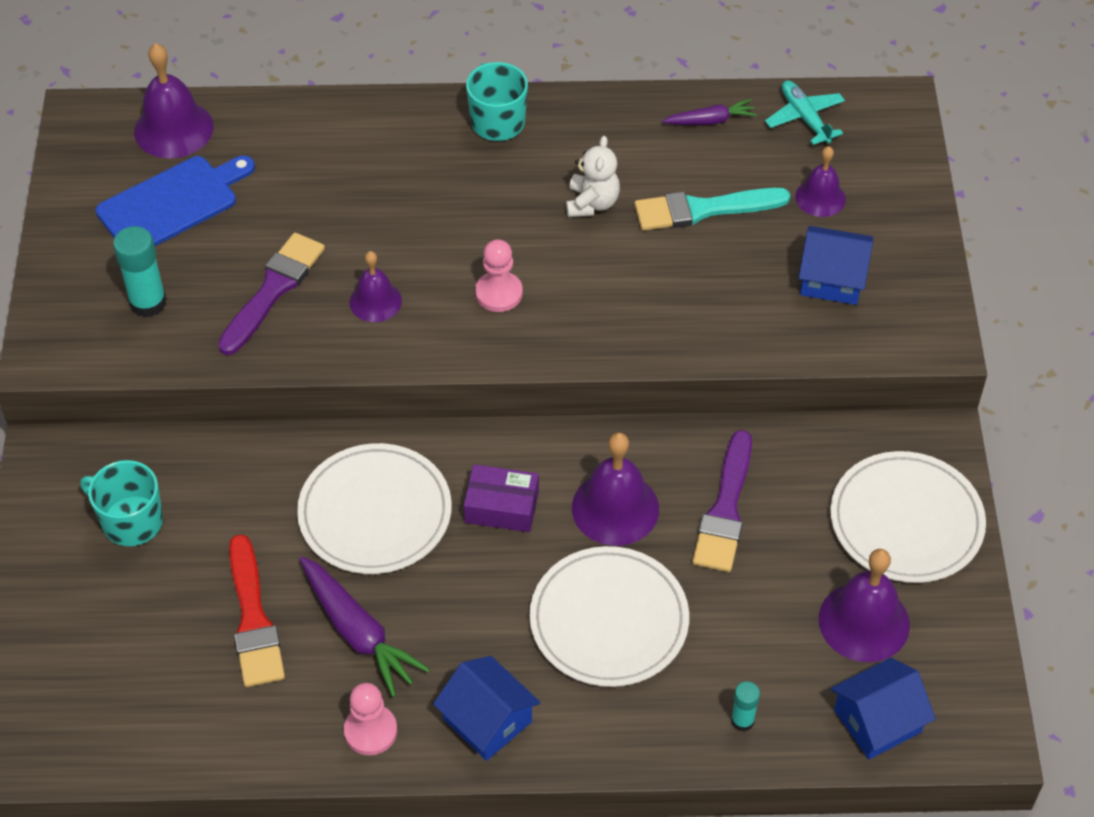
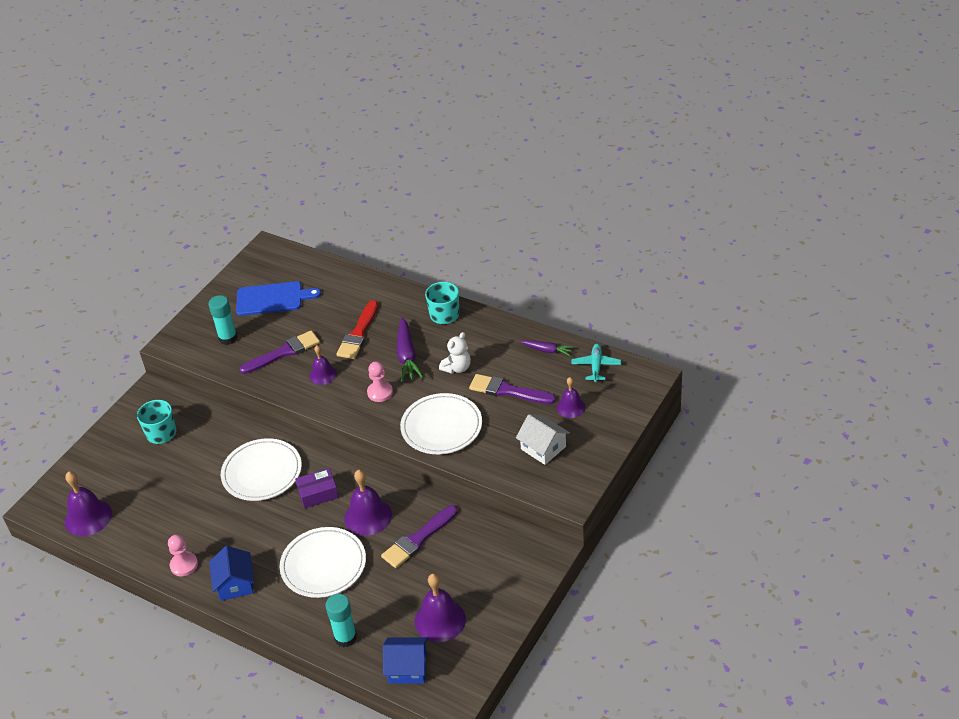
camera: 35 degrees right, 10 degrees down
purple bell [134,43,213,159] -> purple bell moved to [65,471,112,536]
red brush [229,534,285,687] -> red brush moved to [336,300,378,359]
purple carrot [300,556,430,697] -> purple carrot moved to [396,317,424,382]
purple box [464,464,539,532] -> purple box turned 60 degrees counterclockwise [295,468,339,509]
turquoise brush [634,188,790,231] -> purple brush [469,374,556,404]
turquoise glue stick [731,681,760,732] -> turquoise glue stick [326,594,357,648], size x1.74
blue house [799,226,873,305] -> white house [516,414,570,465]
white plate [830,451,986,583] -> white plate moved to [400,393,482,454]

